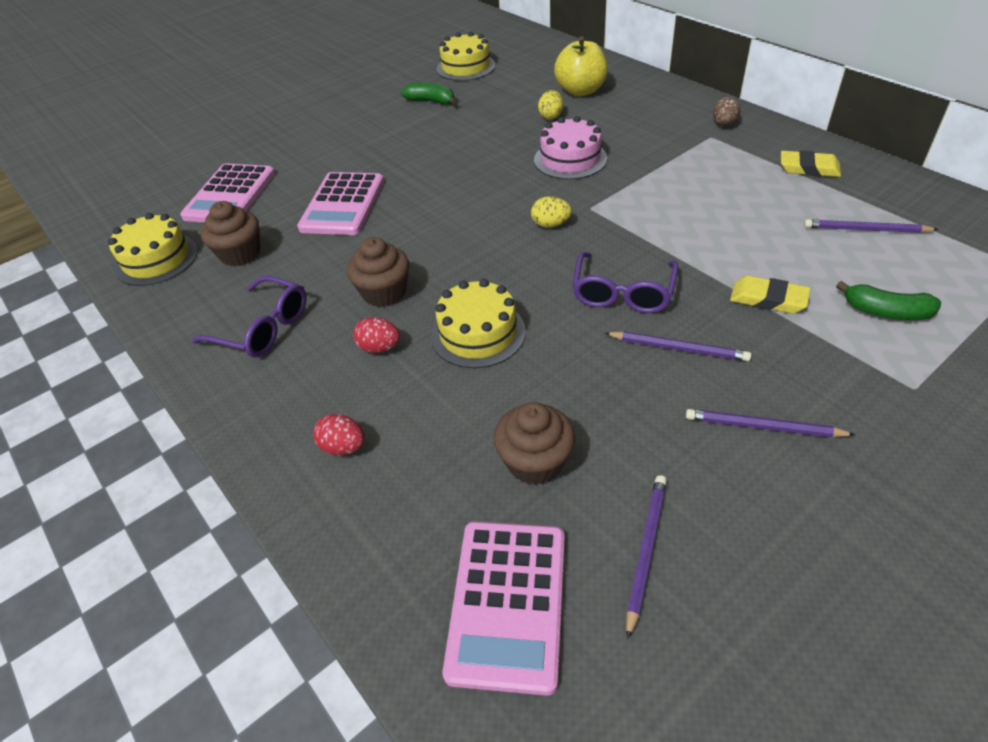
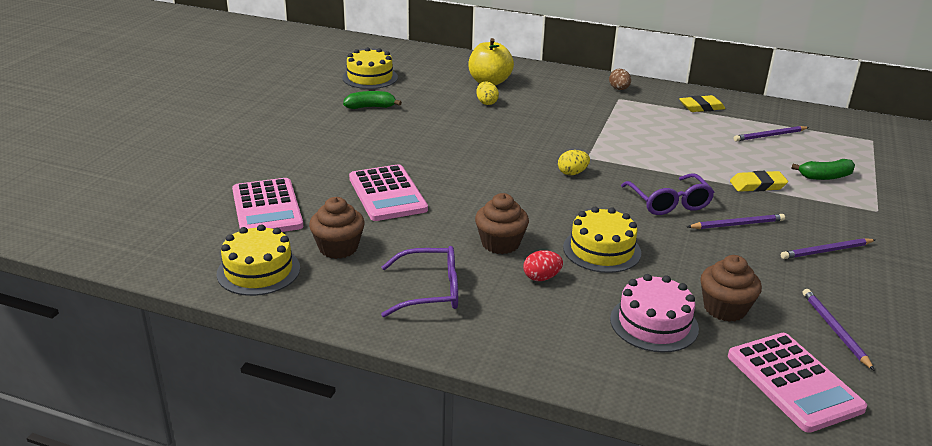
camera: 35 degrees left, 15 degrees down
red egg [313,414,365,455] -> none
pink cake [534,116,607,180] -> pink cake moved to [610,274,699,353]

